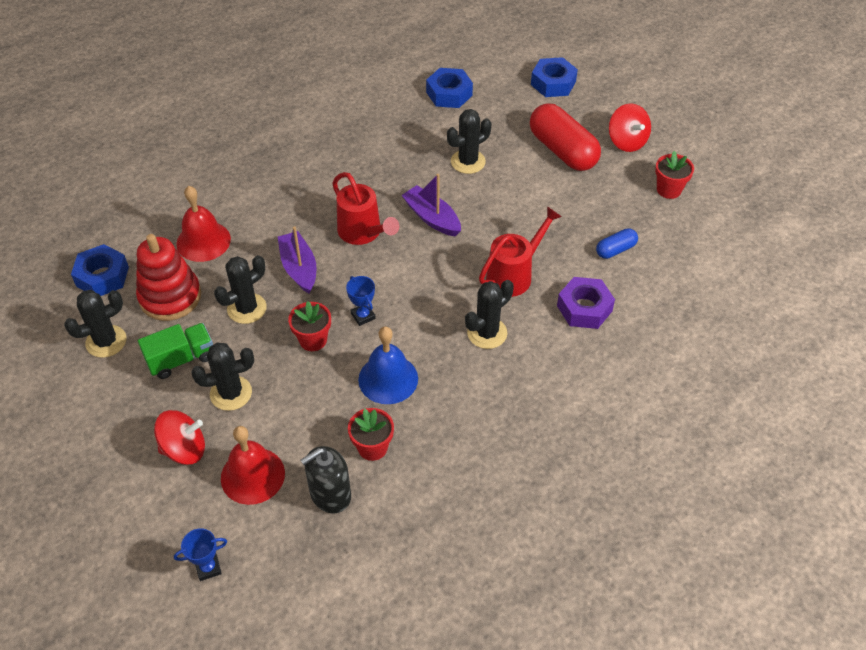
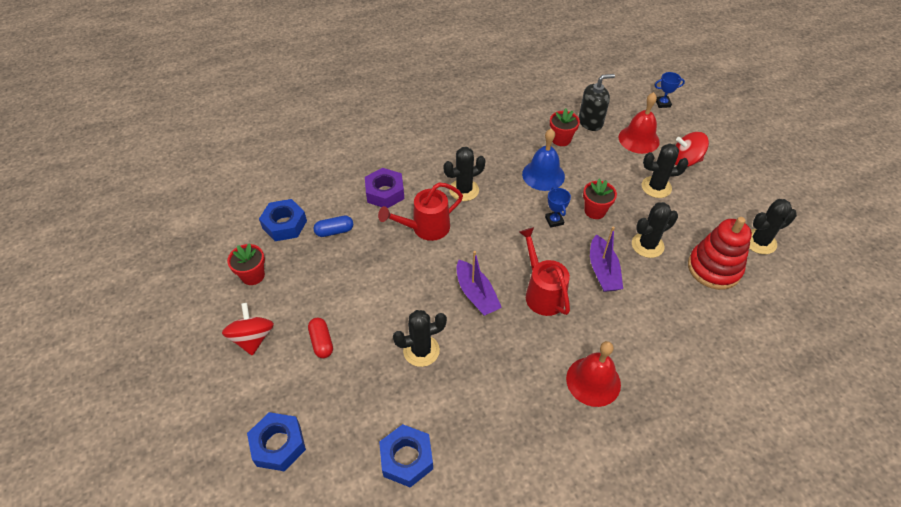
camera: 165 degrees left, 0 degrees up
blue nut [71,244,129,296] -> blue nut moved to [259,199,307,241]
green truck [138,323,213,379] -> none
red bell [176,186,231,262] -> red bell moved to [566,341,621,407]
red capsule [530,103,601,171] -> red capsule [308,318,333,358], size x0.49

